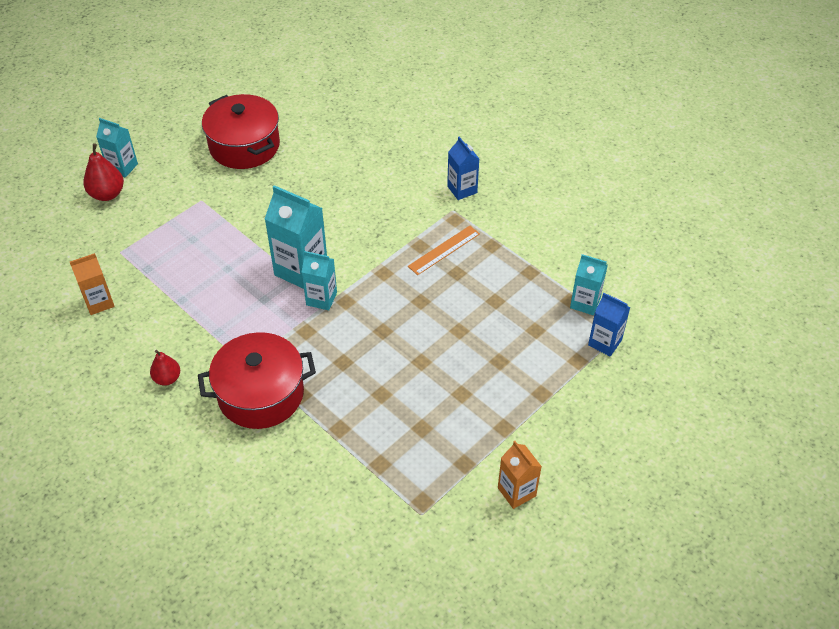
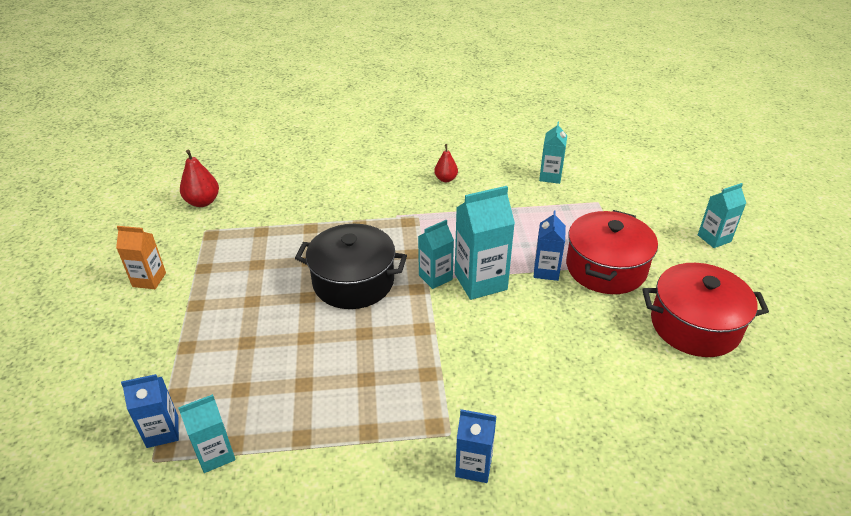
camera: 130 degrees right, 10 degrees down
orange carton [70,253,115,315] -> turquoise carton [539,122,567,184]
red pear [83,143,124,201] -> red pear moved to [180,150,219,207]
red pot [198,332,316,429] -> red pot moved to [566,210,658,294]
orange ruler [408,226,480,275] -> none
none -> black pot [295,224,407,309]
none -> blue carton [534,211,566,281]

